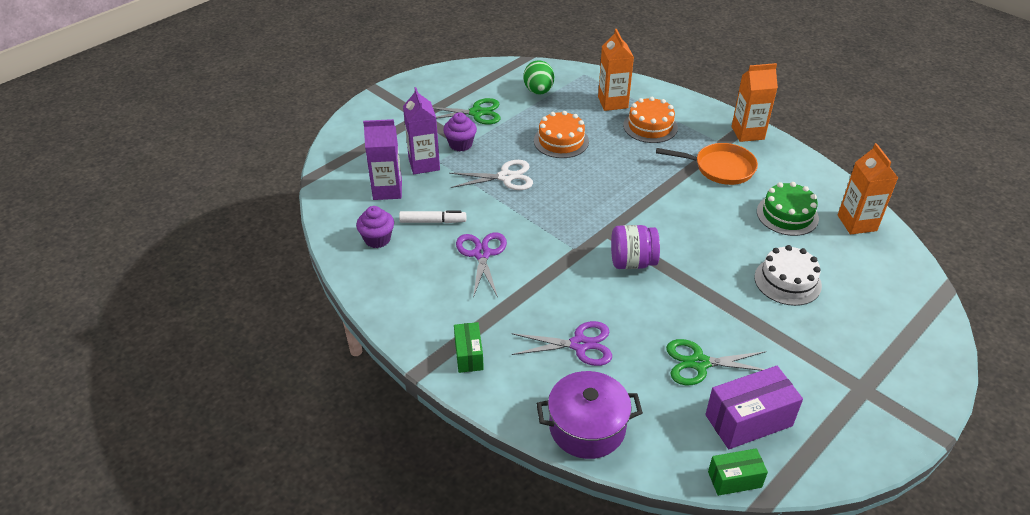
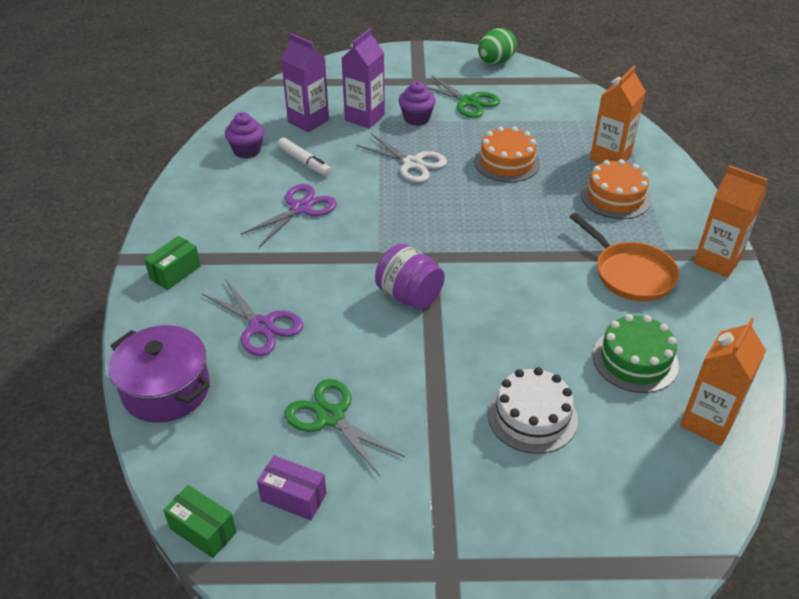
camera: 45 degrees right, 0 degrees up
green egg [523,60,554,94] -> green egg moved to [478,28,517,65]
purple box [705,366,803,449] -> purple box [257,455,327,520], size x0.59

